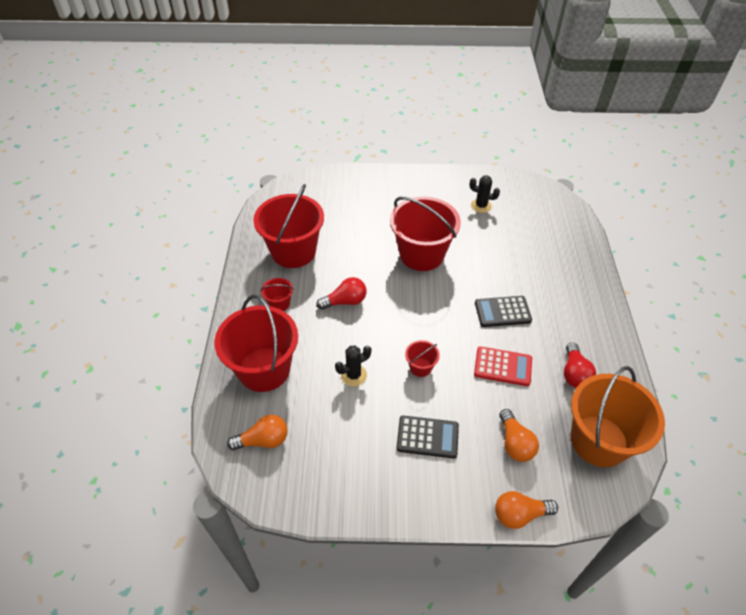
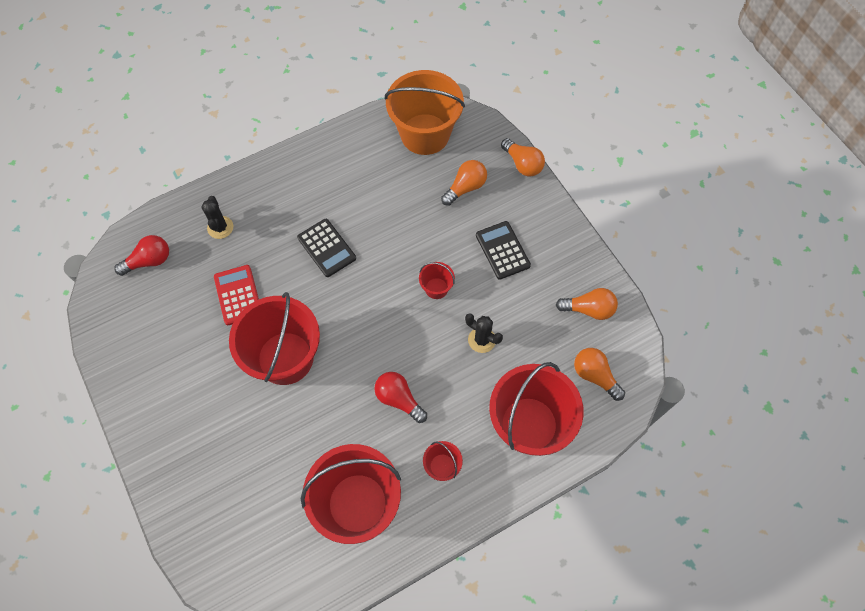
camera: 120 degrees left, 15 degrees up
black cactus [470,175,500,213] -> black cactus moved to [202,196,233,239]
red calculator [474,346,532,386] -> red calculator moved to [214,265,259,325]
red light bulb [564,343,596,388] -> red light bulb moved to [114,235,169,276]
none -> orange light bulb [556,288,618,320]

